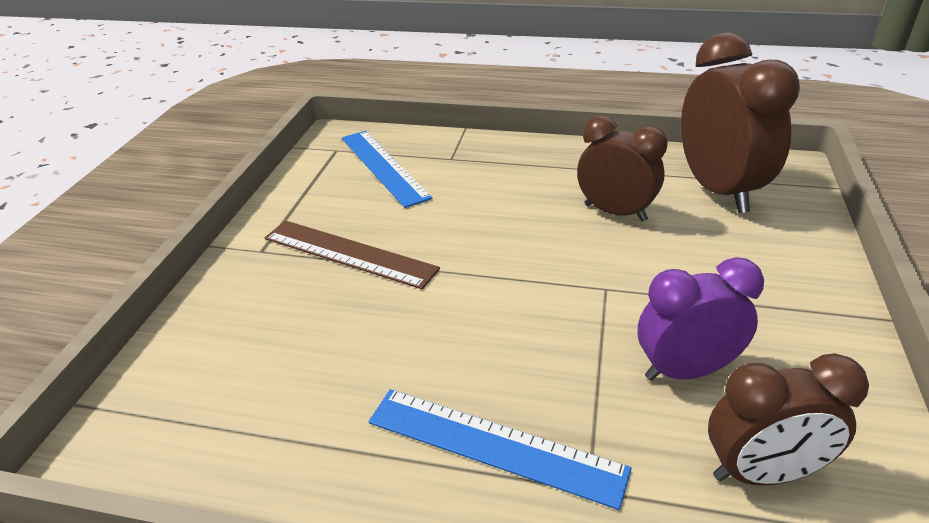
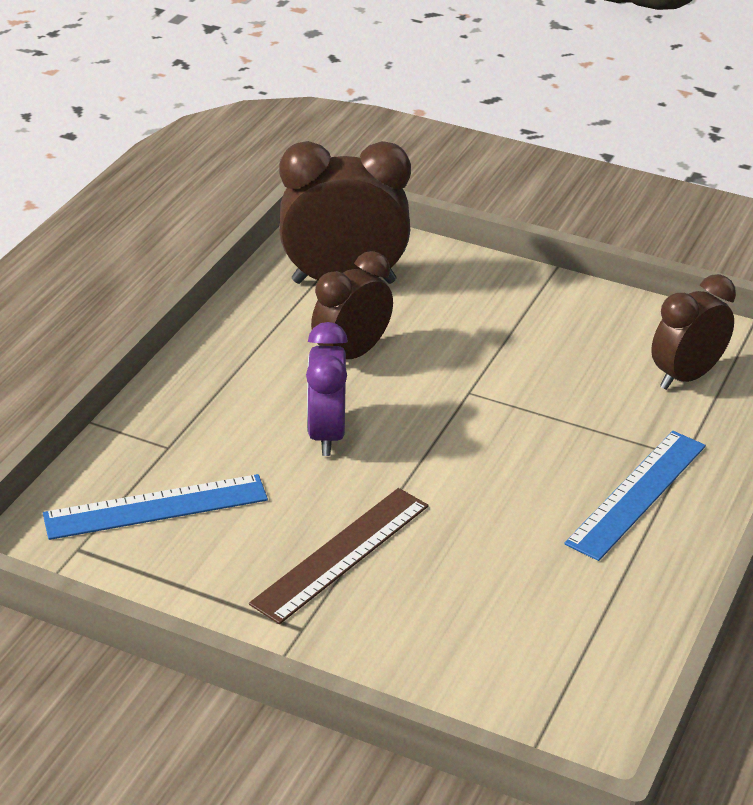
camera: 80 degrees left, 0 degrees up
purple clock [638,257,764,381] -> purple clock moved to [306,322,348,456]
brown clock [708,353,869,485] -> brown clock turned 135 degrees counterclockwise [651,274,736,390]

